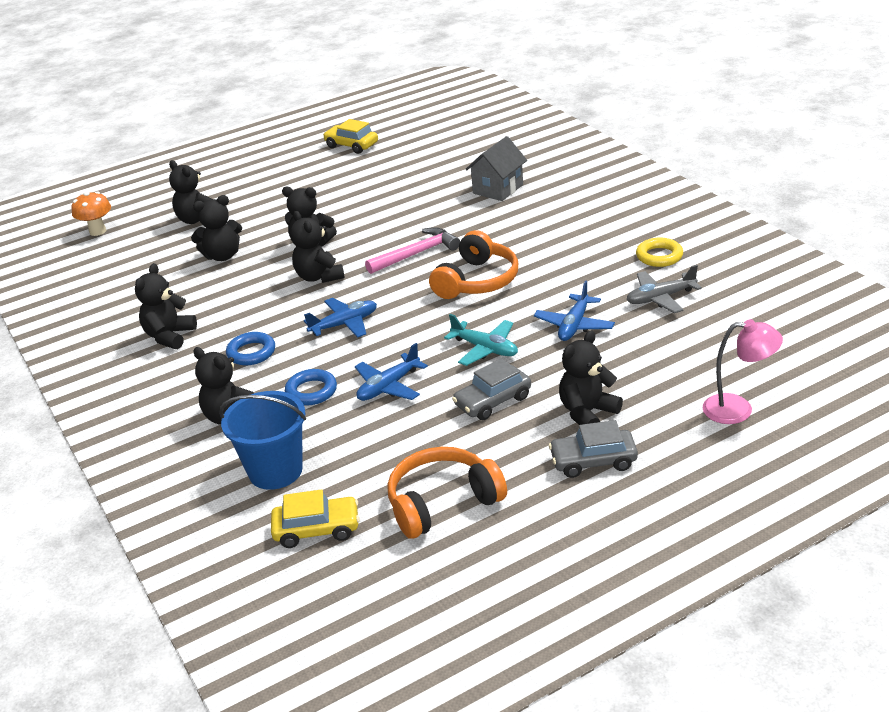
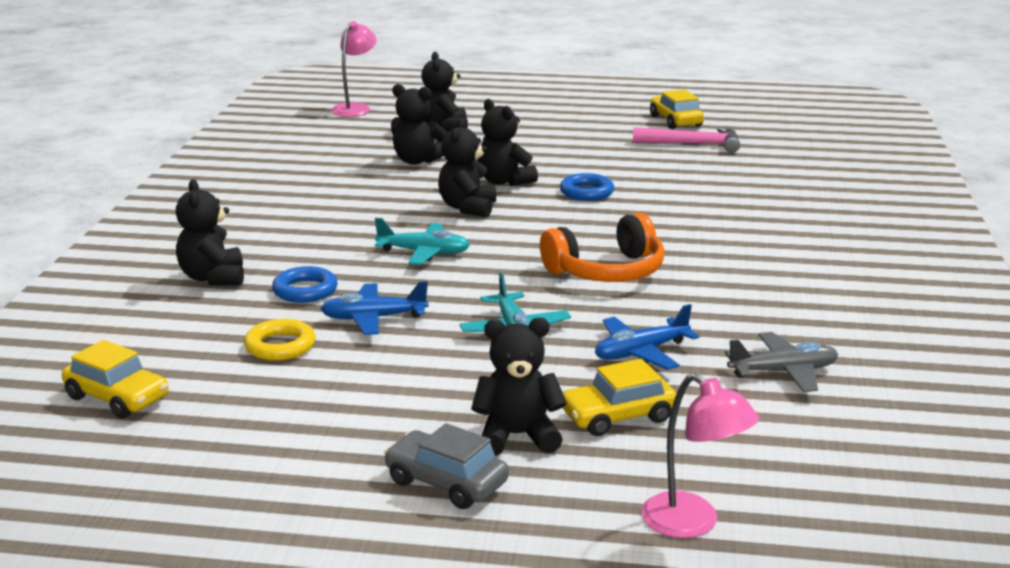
camera: 35 degrees right, 10 degrees down
orange mushroom [72,192,111,236] -> pink lamp [331,21,377,117]
black teddy bear [135,263,197,349] -> none
blue bucket [219,391,306,490] -> none
blue ring [226,332,275,365] -> blue ring moved to [560,173,614,201]
blue plane [304,298,377,338] -> turquoise plane [375,218,470,265]
pink hammer [365,227,460,274] -> pink hammer moved to [633,127,740,153]
orange headphones [387,447,507,539] -> none
grey car [452,358,531,420] -> none
grey house [466,136,527,201] -> none
grey plane [626,265,702,313] -> grey plane turned 150 degrees clockwise [725,332,838,392]
yellow ring [636,238,683,267] -> yellow ring moved to [244,319,315,361]
none -> yellow car [563,359,676,436]

